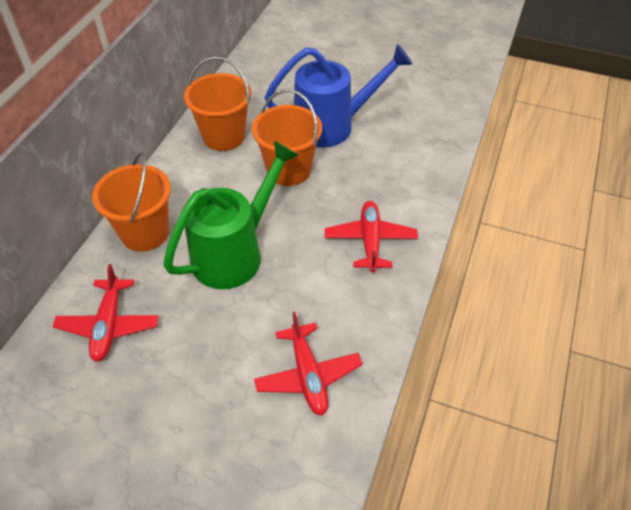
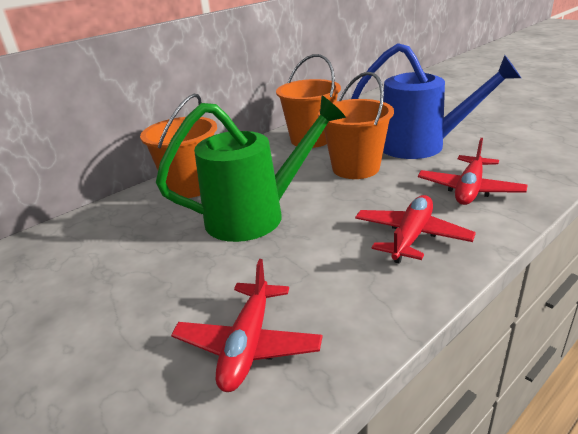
camera: 30 degrees right, 20 degrees down
red plane [53,264,159,362] -> red plane moved to [418,138,528,205]

